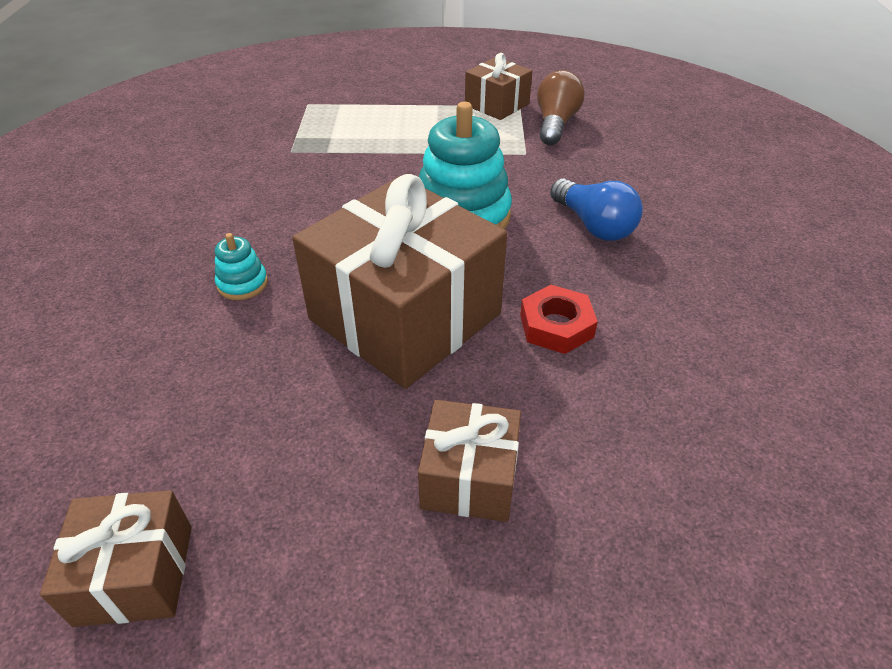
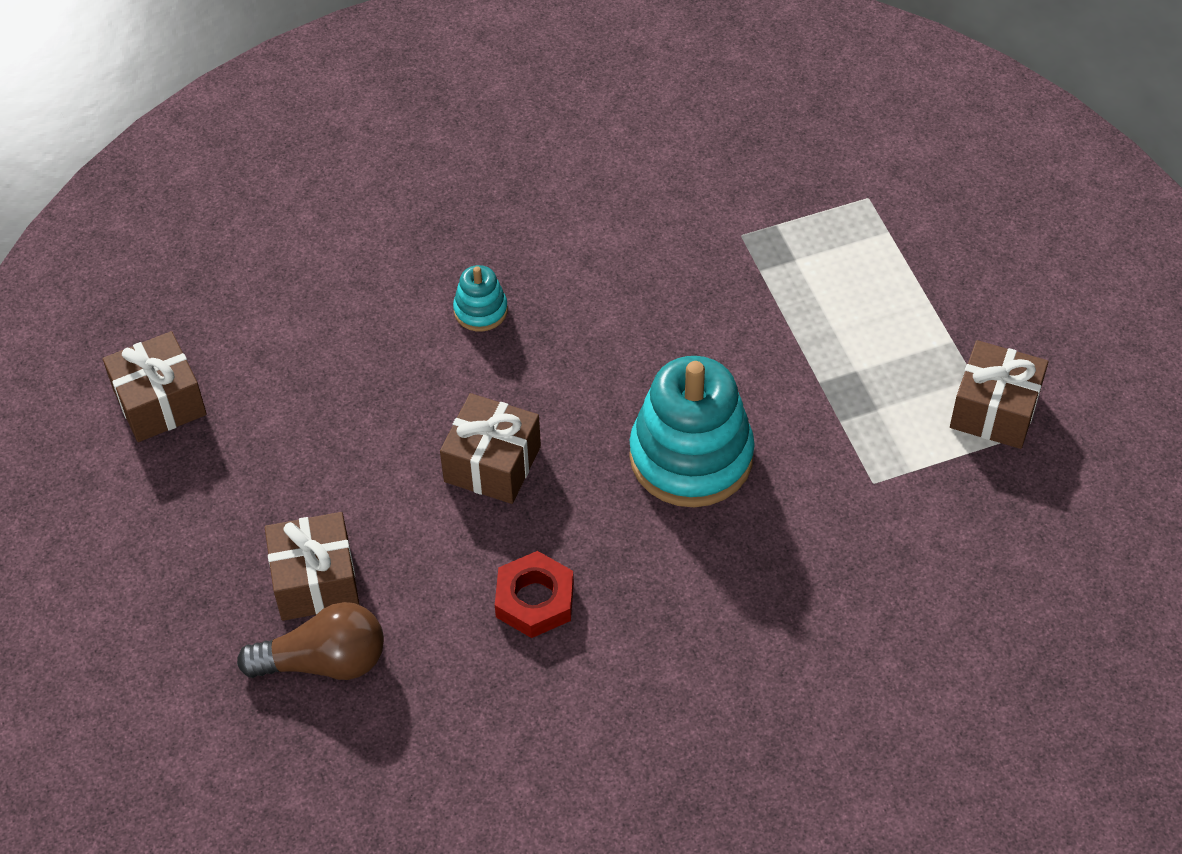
camera: 70 degrees right, 10 degrees up
brown gift [292,174,507,389] -> brown gift [440,393,541,504], size x0.50
brown light bulb [537,70,585,145] -> brown light bulb moved to [237,602,384,680]
blue light bulb [550,178,643,241] -> none

